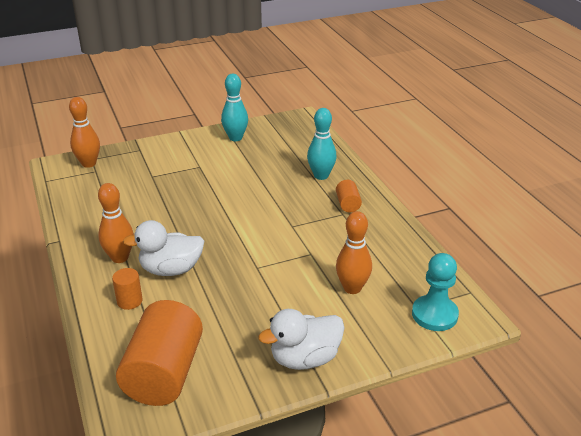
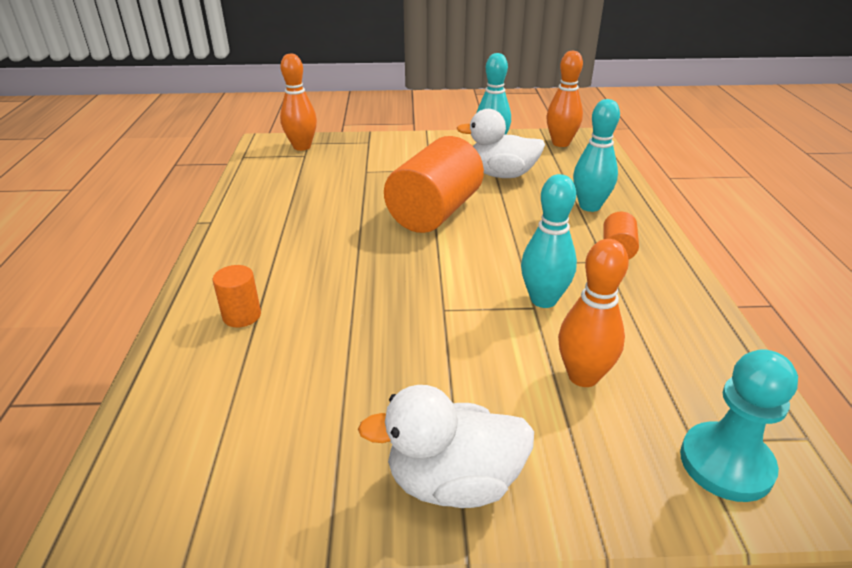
camera: 20 degrees right, 0 degrees up
orange bowling pin [98,183,134,263] -> orange bowling pin moved to [546,51,583,147]
orange cylinder [116,300,203,406] -> orange cylinder moved to [384,136,484,233]
white duck [123,220,204,276] -> white duck moved to [457,109,545,178]
none -> turquoise bowling pin [521,174,577,308]

